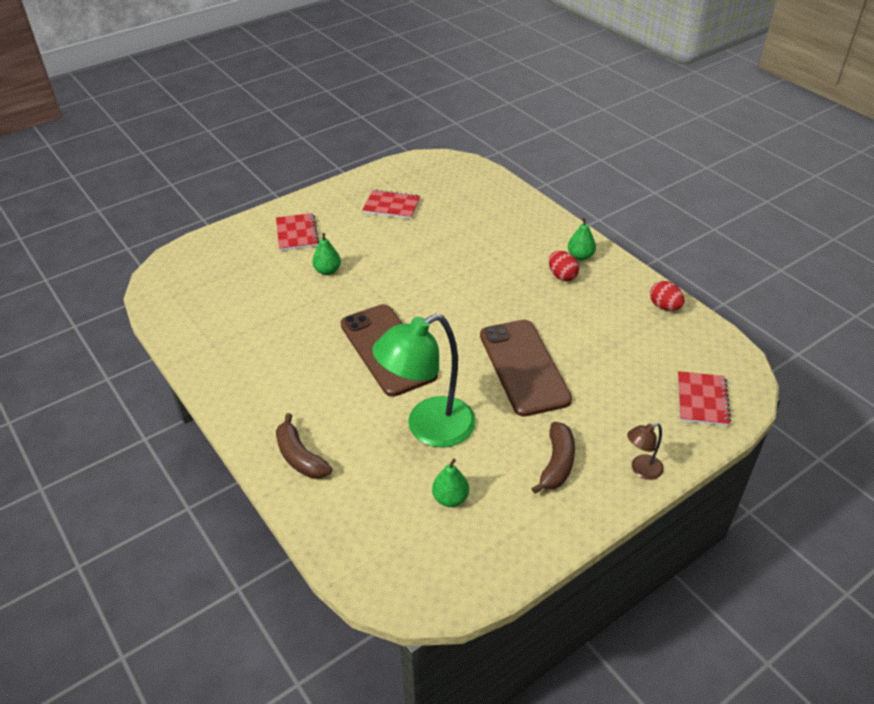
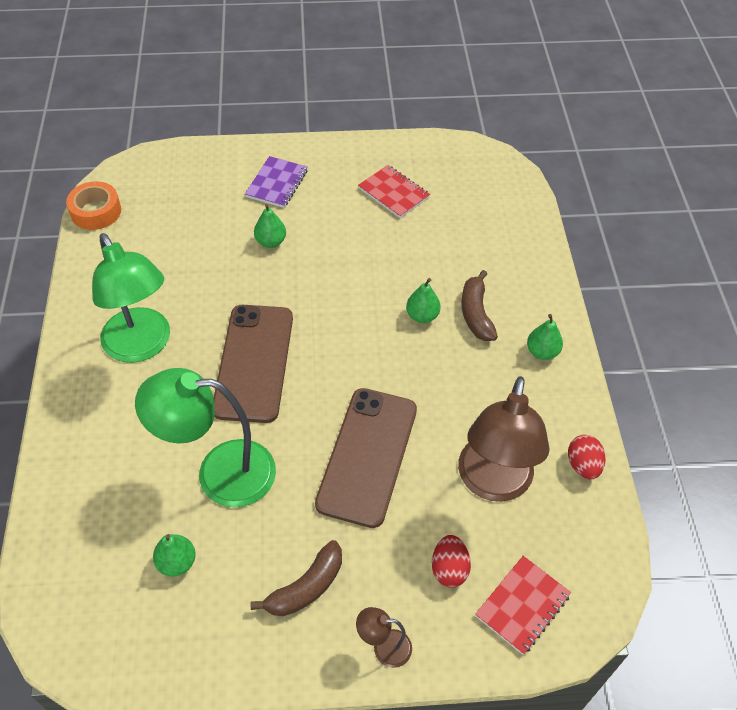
camera: 30 degrees right, 10 degrees up
red notebook [276,213,319,251] -> purple notebook [245,156,308,208]
brown banana [276,413,332,479] -> brown banana moved to [462,270,498,341]
red egg [549,251,579,281] -> red egg moved to [432,535,471,587]
none -> orange tape [66,181,121,230]
none -> green lamp [92,233,170,363]
none -> green pear [406,278,441,323]
none -> brown lamp [458,376,550,502]

